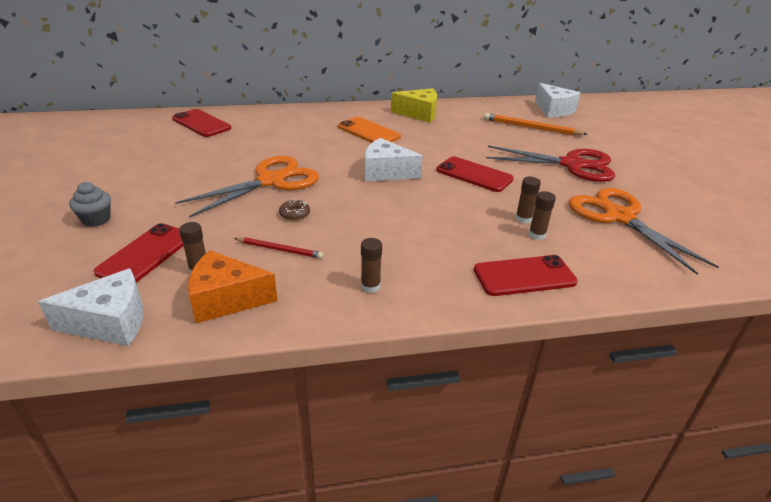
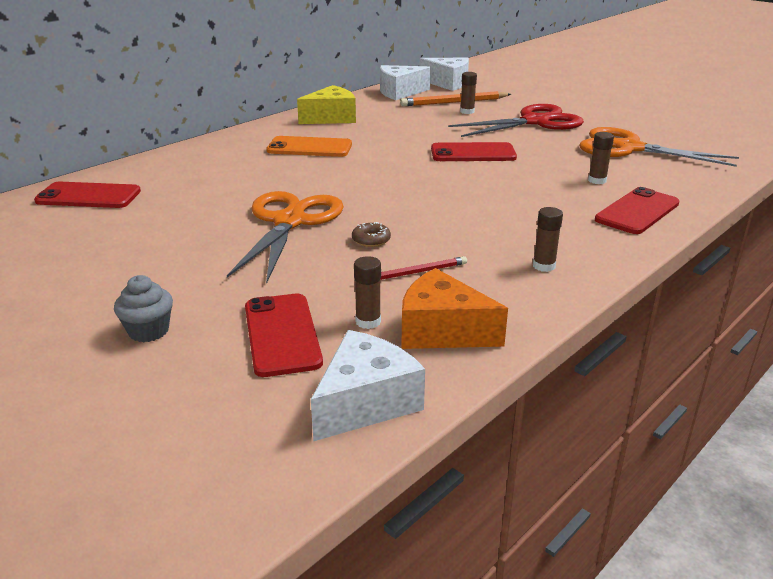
camera: 35 degrees left, 5 degrees down
orange cheese [188,250,278,323] -> orange cheese turned 60 degrees clockwise [401,268,508,349]
white cheese [365,138,423,182] -> white cheese moved to [380,65,431,100]
brown glue stick [515,177,541,224] -> brown glue stick moved to [460,72,477,114]

